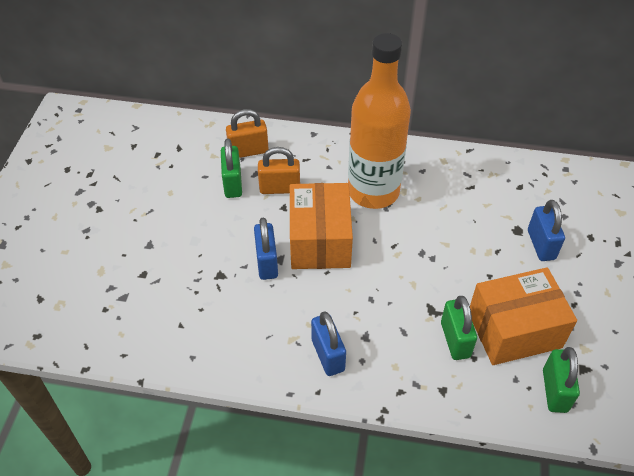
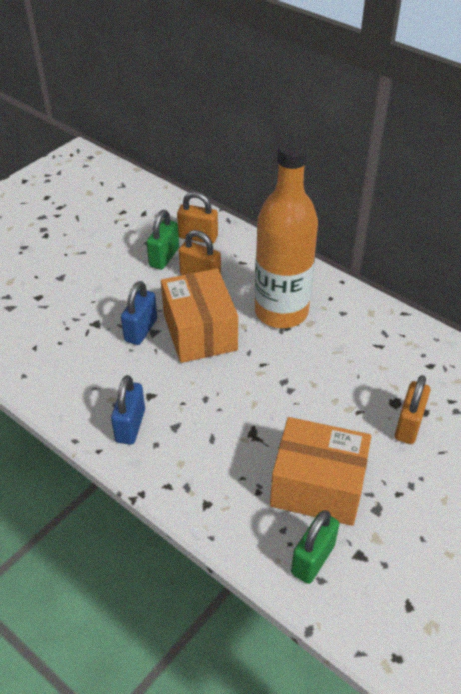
camera: 30 degrees right, 5 degrees down
orange box [290,183,353,269] -> orange box turned 45 degrees counterclockwise [161,268,238,363]
green padlock [441,296,477,360] -> none
blue padlock [528,200,565,261] -> orange padlock [395,375,431,444]

